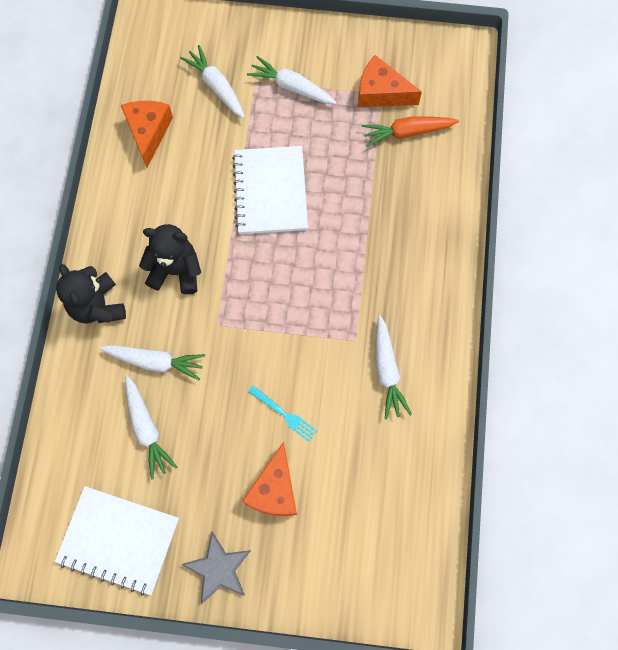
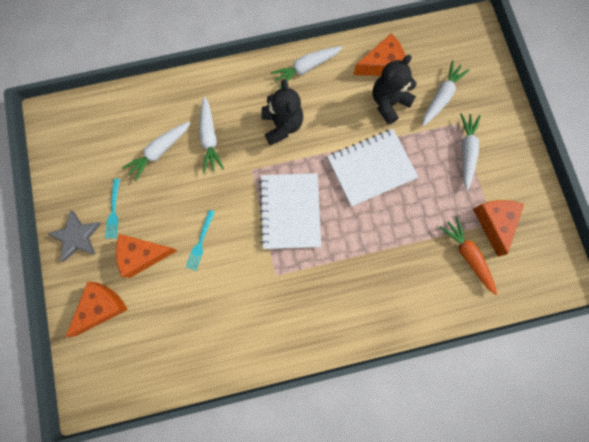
camera: 70 degrees right, 5 degrees up
white notebook [55,486,179,596] -> white notebook moved to [259,173,321,249]
black teddy bear [56,264,126,323] -> black teddy bear moved to [373,55,417,125]
white carrot [376,315,412,420] -> white carrot moved to [270,46,343,88]
none -> orange cheese [66,281,128,337]
none -> turquoise fork [105,179,120,239]

